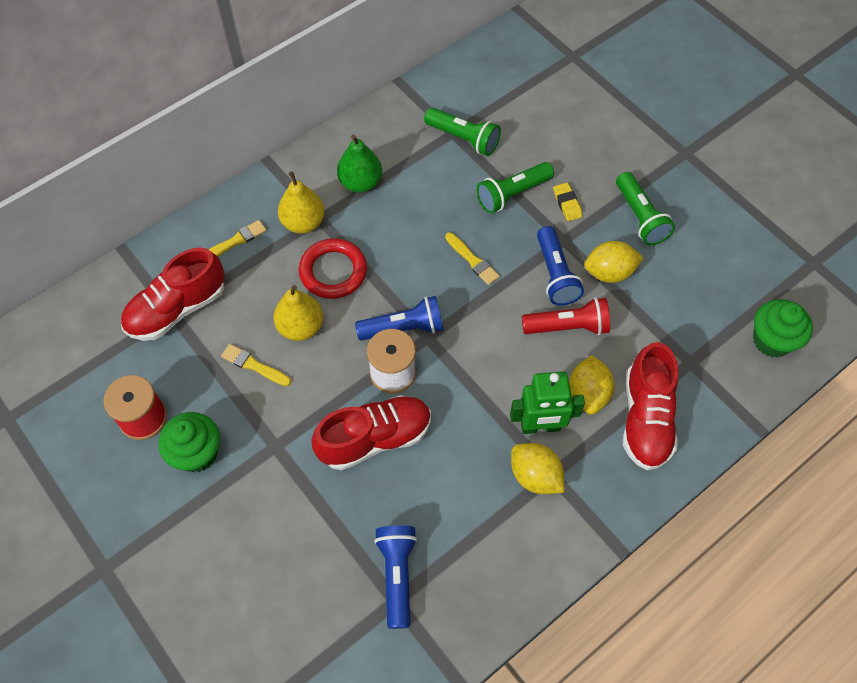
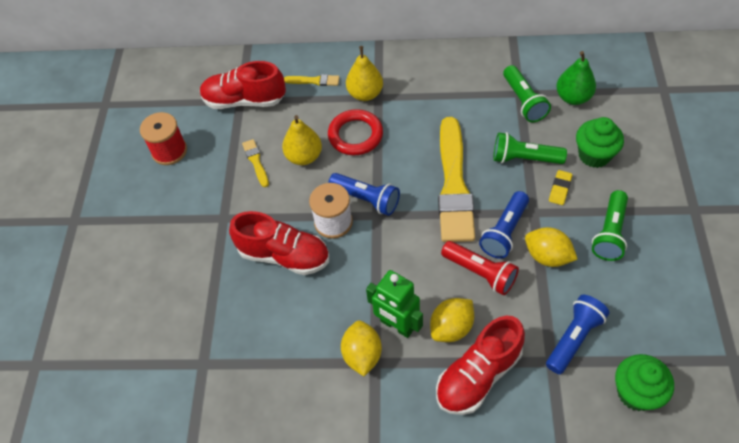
camera: 45 degrees right, 5 degrees down
green cupcake [159,412,220,472] -> green cupcake moved to [576,117,624,168]
green pear [337,134,382,193] -> green pear moved to [556,51,596,105]
blue flashlight [374,525,417,629] -> blue flashlight moved to [546,295,610,374]
yellow brush [445,232,500,285] -> yellow brush [438,117,475,242], size x2.41

